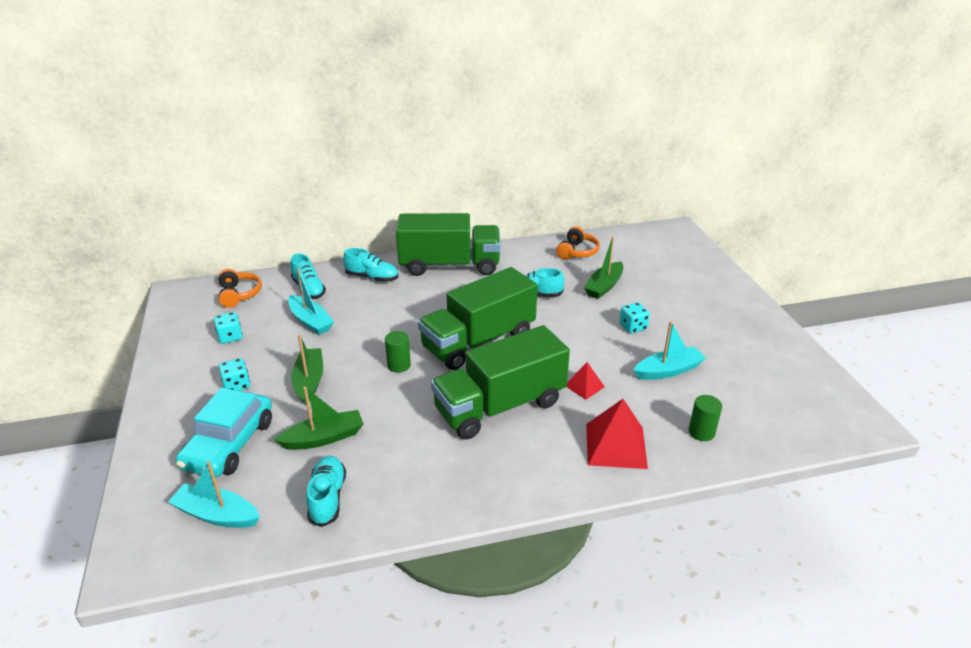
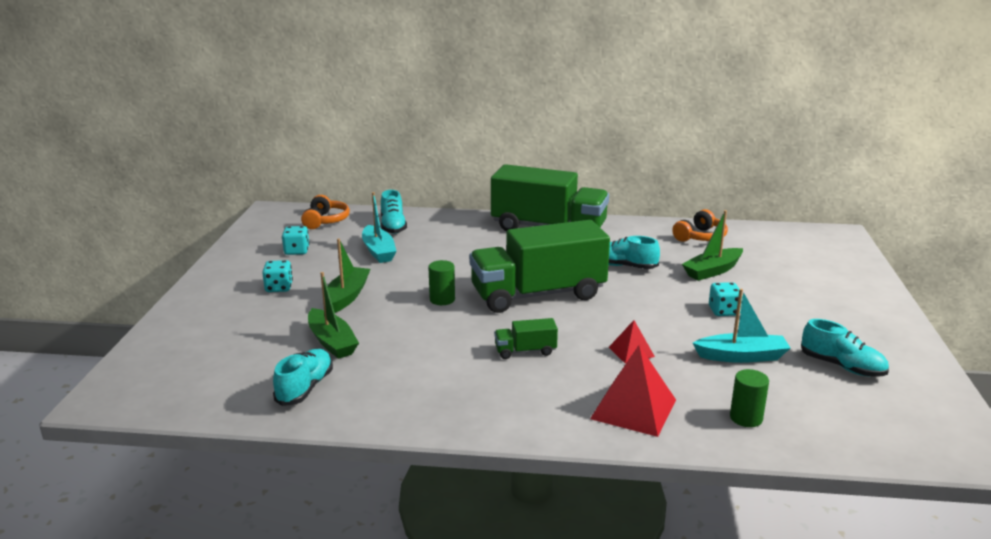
camera: 20 degrees right, 10 degrees down
turquoise boat [168,461,260,528] -> none
turquoise car [176,387,272,477] -> none
green boat [274,387,363,450] -> green boat turned 60 degrees clockwise [308,272,359,359]
turquoise shoe [343,248,398,282] -> turquoise shoe moved to [801,319,889,377]
green truck [431,325,570,440] -> green truck [494,318,558,359], size x0.41

